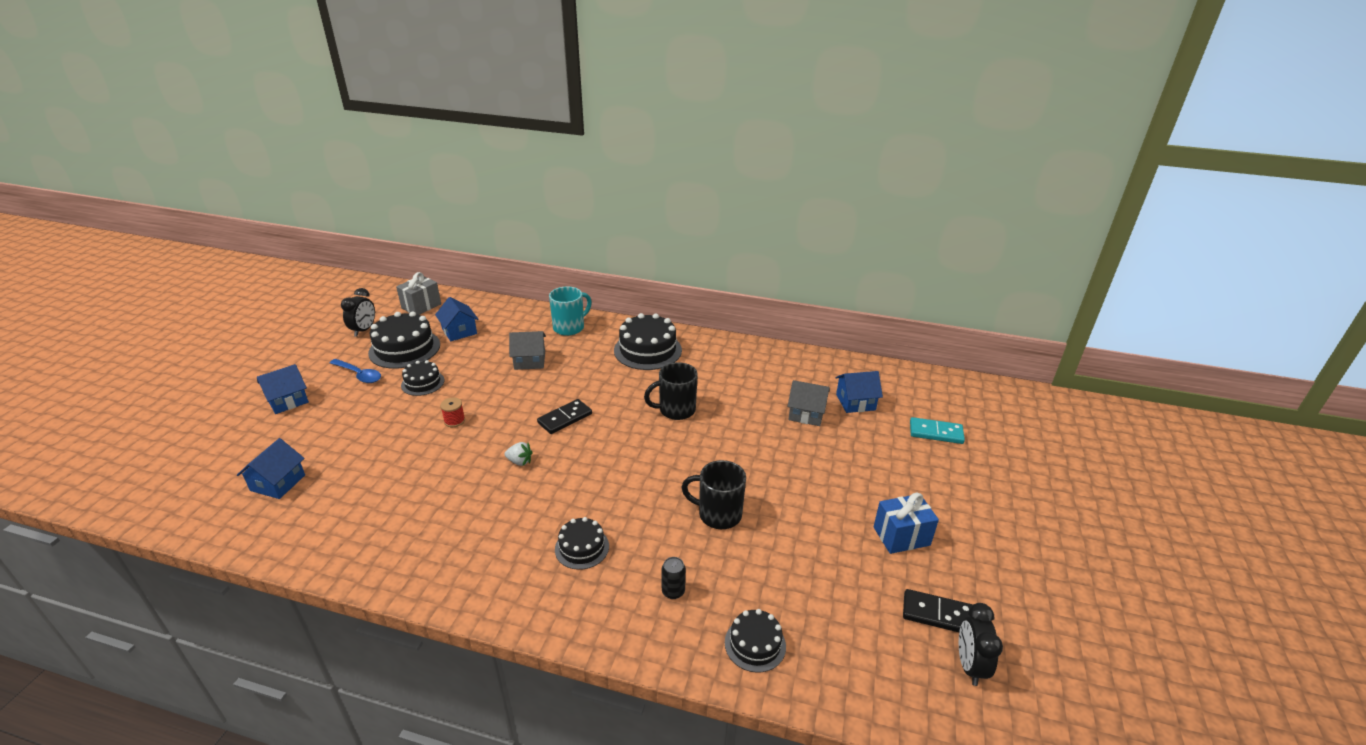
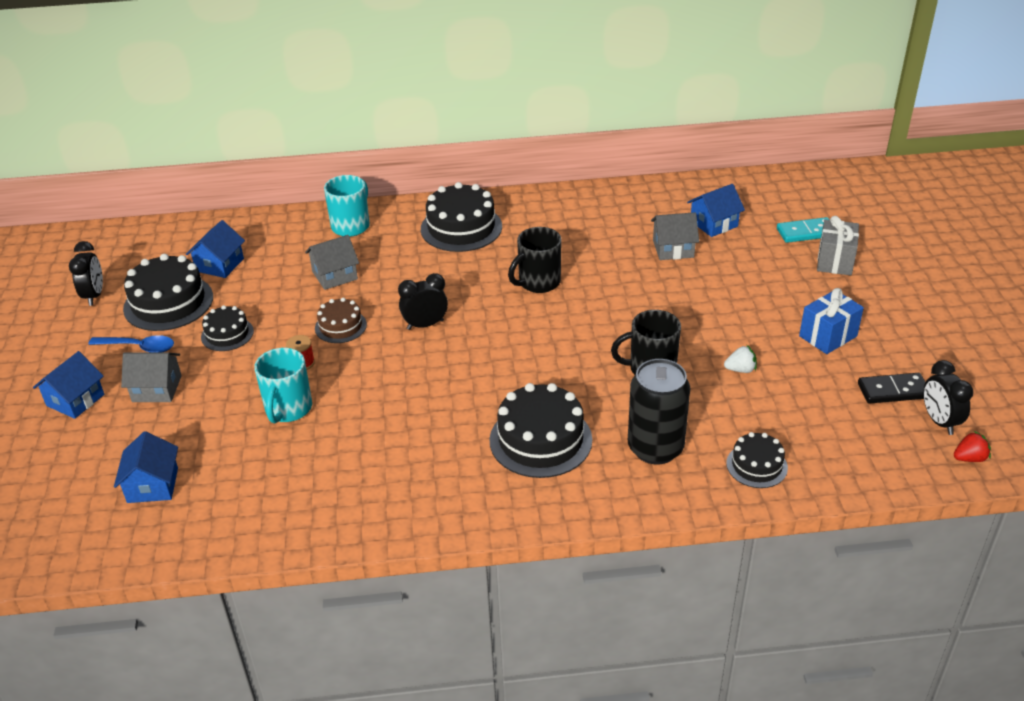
camera: 20 degrees left, 5 degrees up
grey gift [396,272,441,315] -> grey gift moved to [817,216,859,275]
blue house [435,297,479,341] -> blue house turned 75 degrees clockwise [186,220,245,278]
white strawberry [505,442,533,466] -> white strawberry moved to [724,345,757,373]
black domino [537,399,592,434] -> black clock [398,273,448,330]
black cake [555,517,609,570] -> black cake [489,383,592,478], size x1.76
black can [662,557,686,599] -> black can [628,359,690,464], size x2.33
none -> grey house [121,352,182,402]
none -> turquoise mug [254,348,312,423]
none -> brown cake [315,298,367,343]
none -> red strawberry [954,431,991,462]

